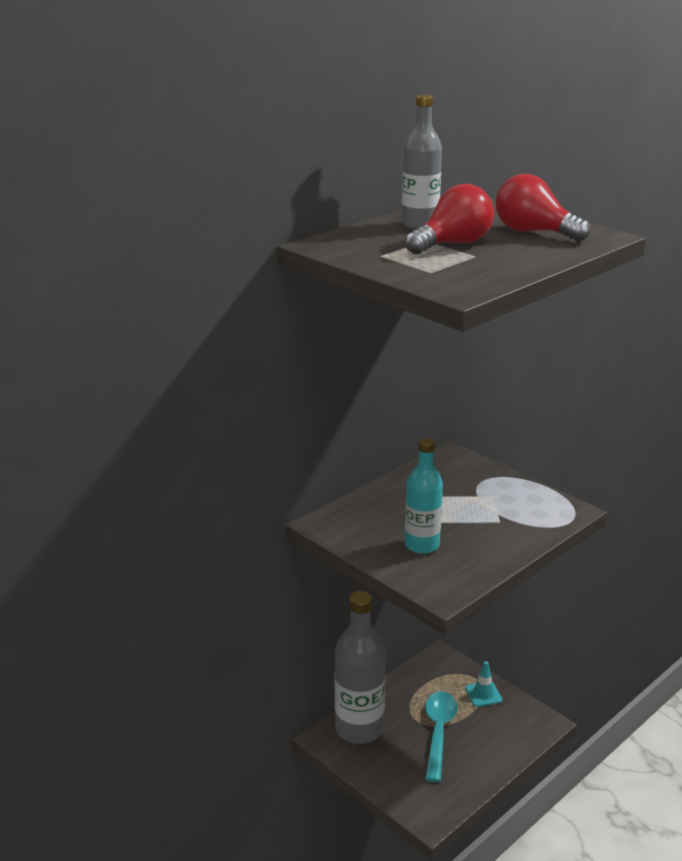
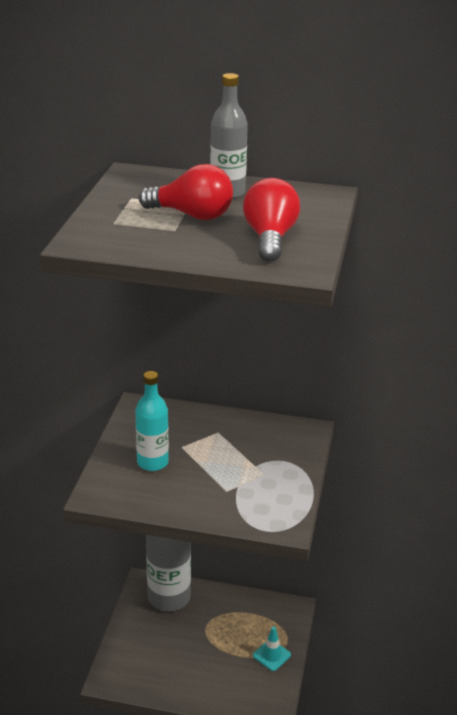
camera: 55 degrees right, 5 degrees up
turquoise spoon [425,691,458,782] -> none

